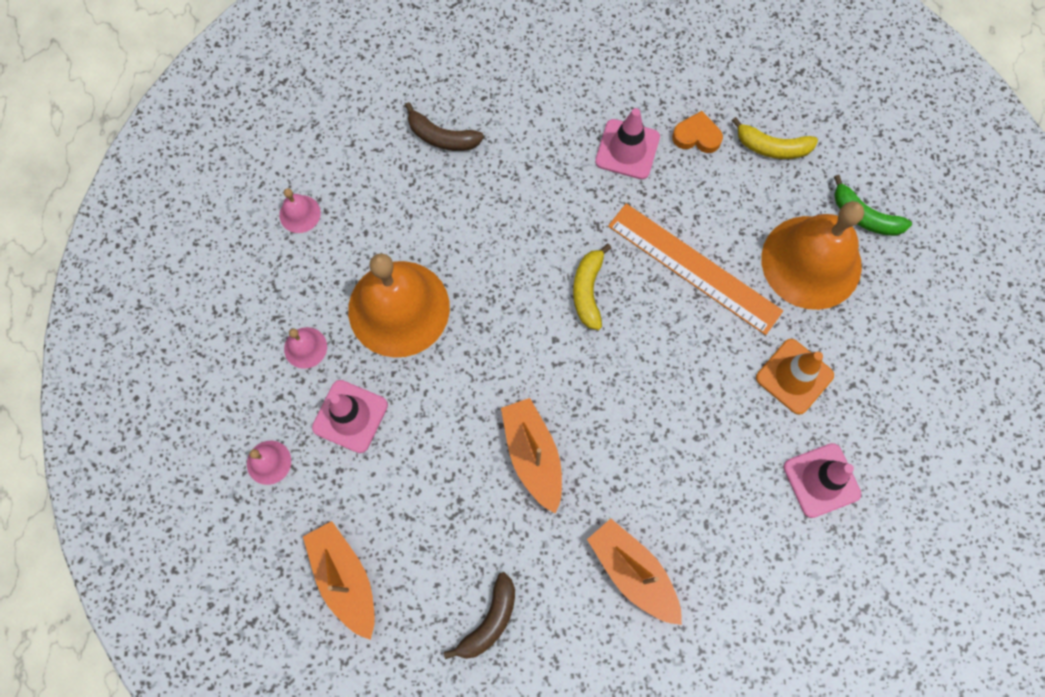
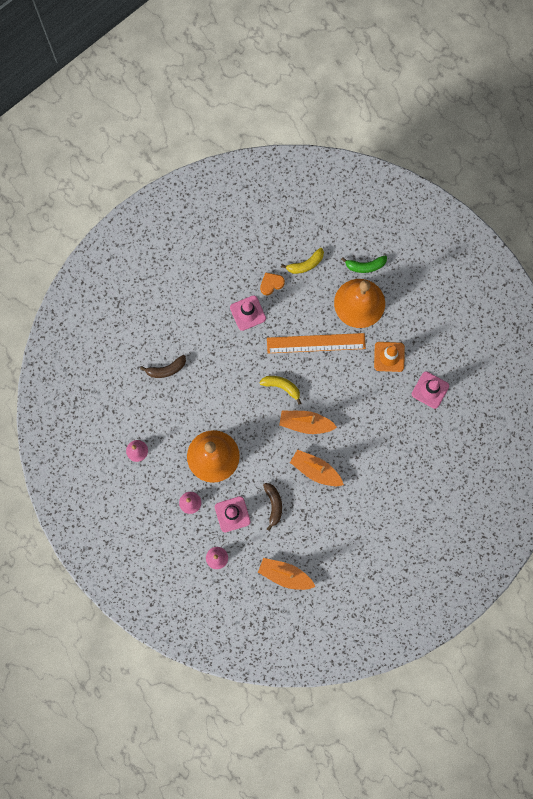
camera: 40 degrees left, 5 degrees up
brown banana [444,572,515,659] -> brown banana moved to [263,483,282,531]
yellow banana [573,244,611,330] -> yellow banana turned 150 degrees clockwise [259,376,301,405]
orange boat [587,519,682,625] -> orange boat moved to [279,411,337,434]

